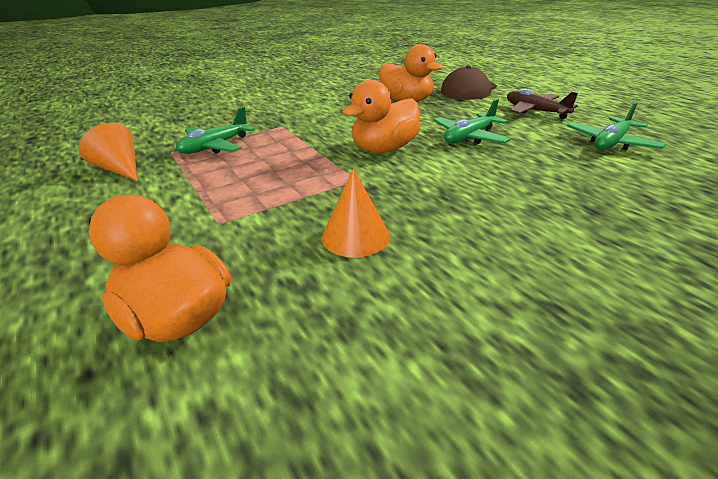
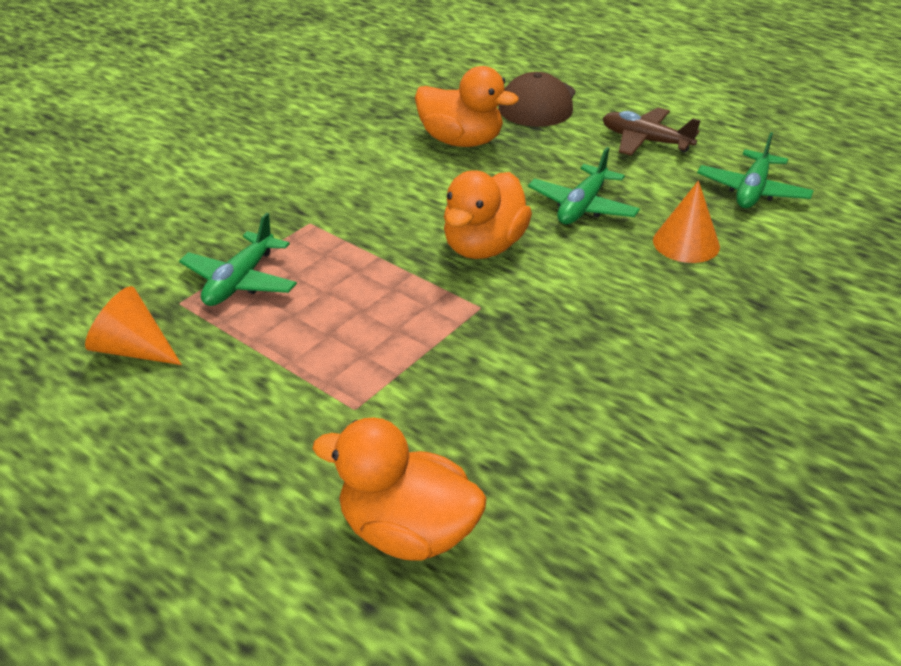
camera: 20 degrees left, 5 degrees up
orange cone [322,168,390,258] -> orange cone moved to [653,180,720,263]

